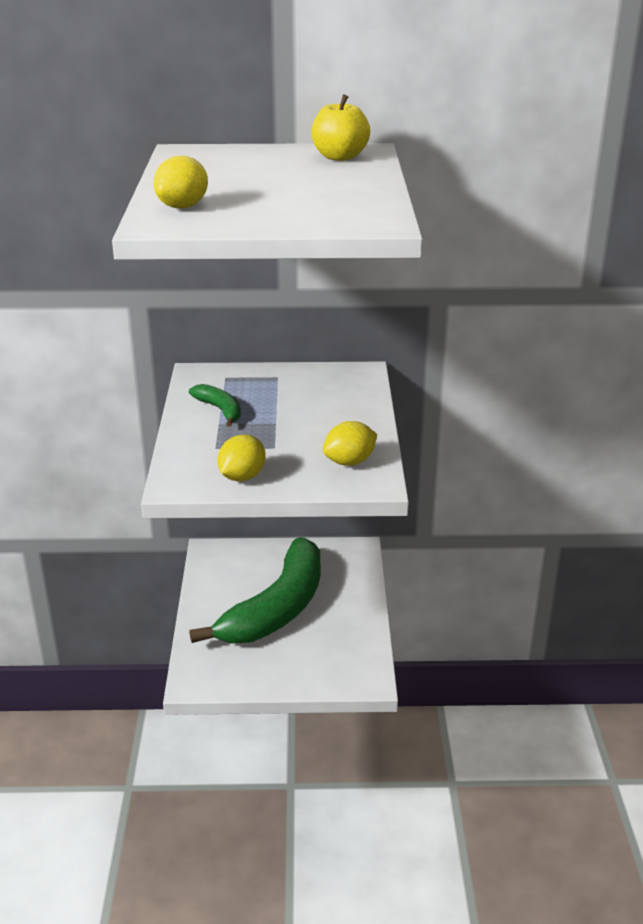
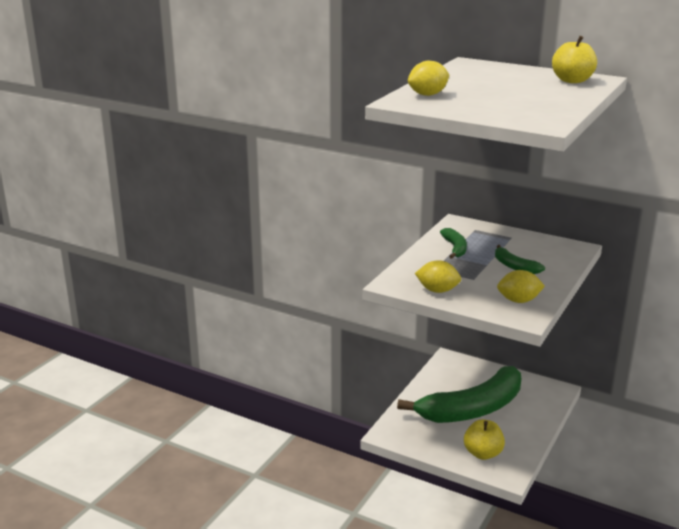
camera: 30 degrees right, 5 degrees down
yellow lemon [217,434,266,481] -> yellow lemon turned 45 degrees clockwise [415,260,461,293]
none -> yellow apple [464,419,505,460]
none -> green banana [495,245,545,274]

